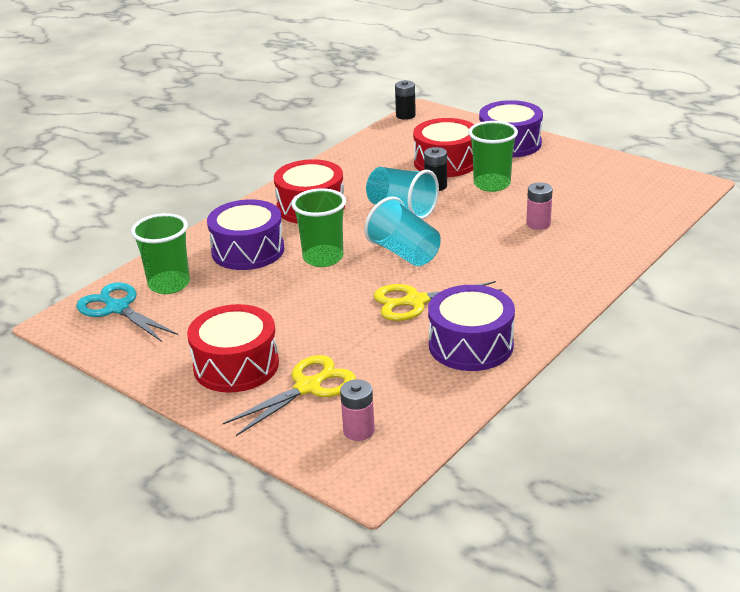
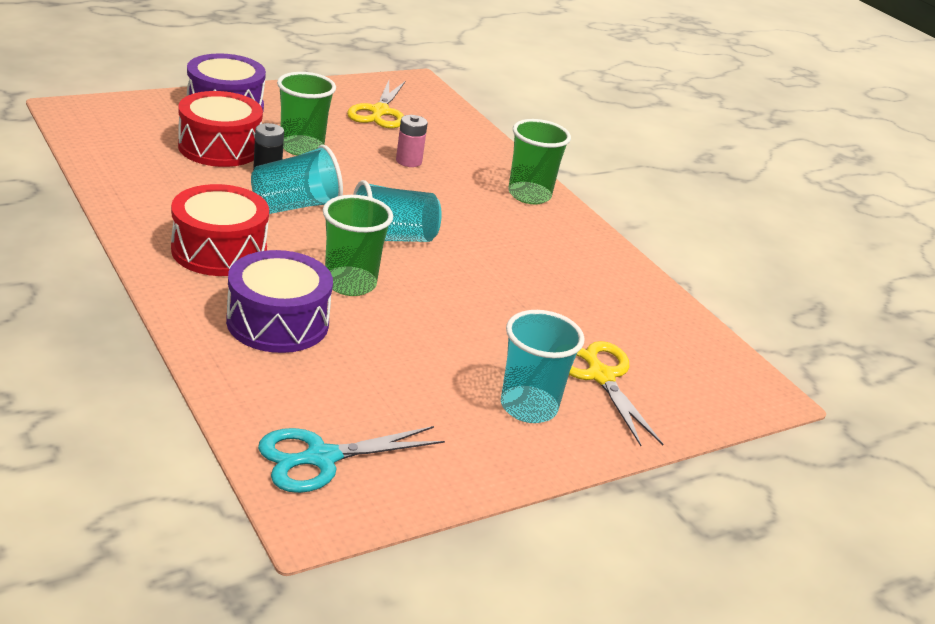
camera: 75 degrees left, 0 degrees up
green cup [131,213,190,294] -> green cup moved to [508,119,571,204]
red drum [187,304,279,393] -> turquoise cup [501,310,585,423]
pink battery [340,379,375,441] -> none
yellow scissors [374,281,502,321] -> yellow scissors moved to [347,81,405,129]
black battery [395,80,416,120] -> none
purple drum [428,285,515,371] -> none

